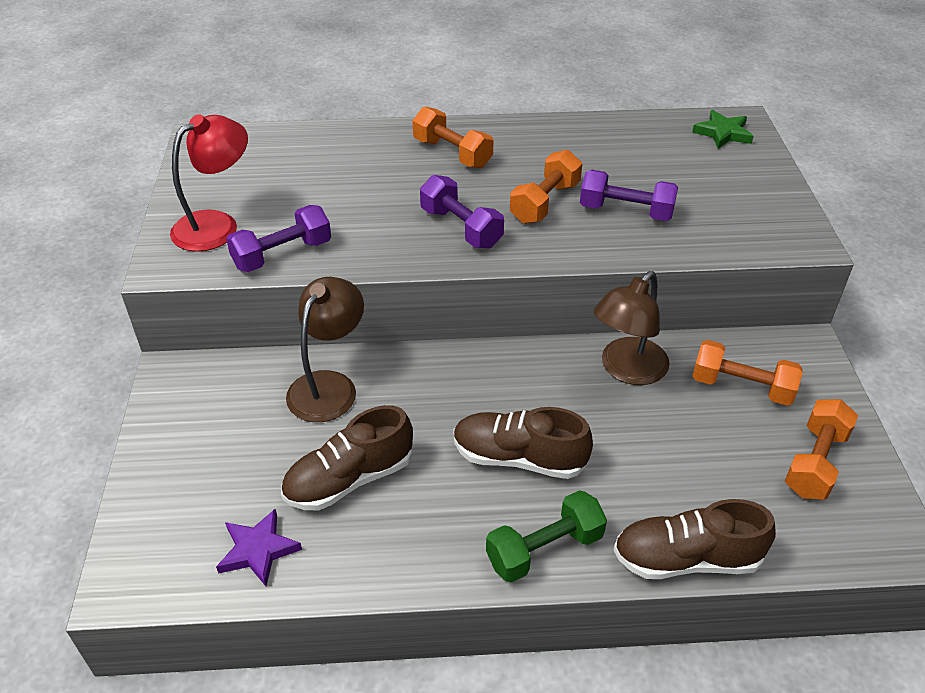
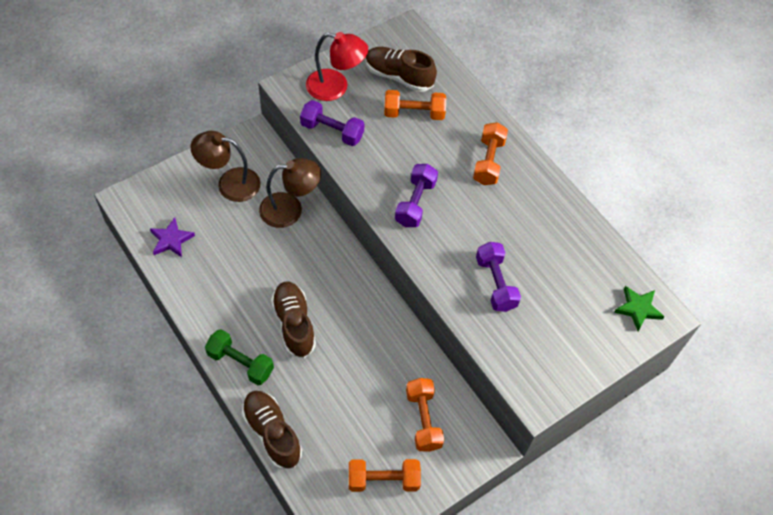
camera: 55 degrees right, 15 degrees up
brown shoe [281,405,413,510] -> brown shoe moved to [365,47,437,92]
orange dumbbell [510,150,582,224] -> orange dumbbell moved to [384,90,446,120]
brown lamp [593,271,670,385] -> brown lamp moved to [191,131,261,202]

